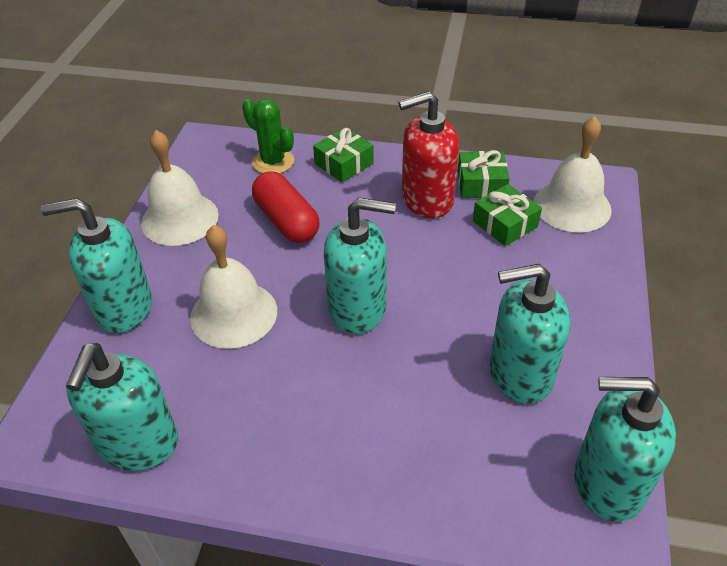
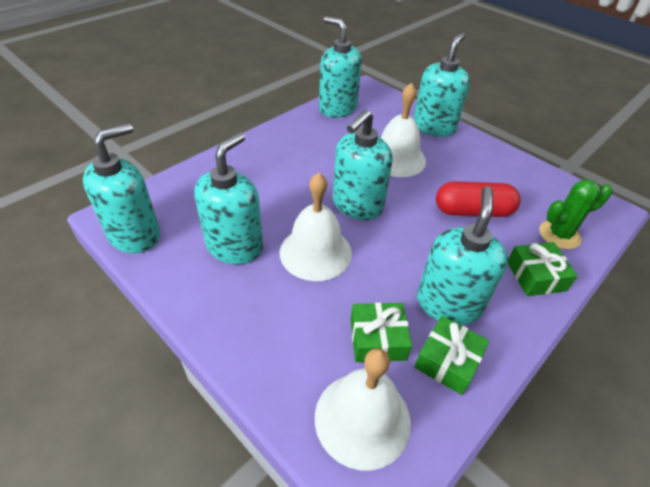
camera: 120 degrees right, 0 degrees up
white bell [141,130,219,246] -> white bell moved to [280,172,352,281]
red soap dispenser [398,91,459,218] -> turquoise soap dispenser [417,186,508,325]

